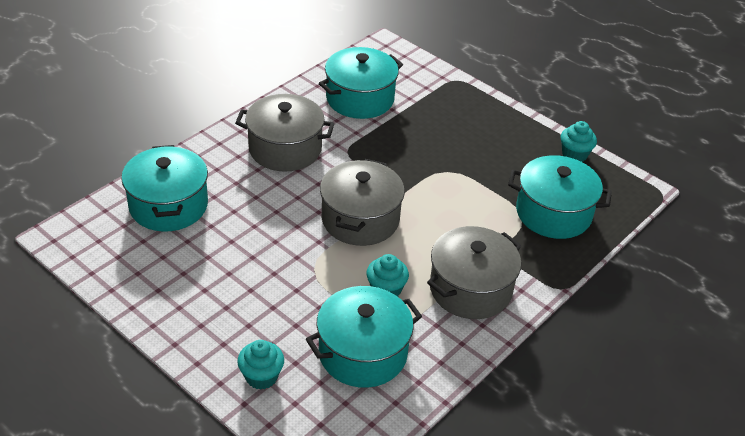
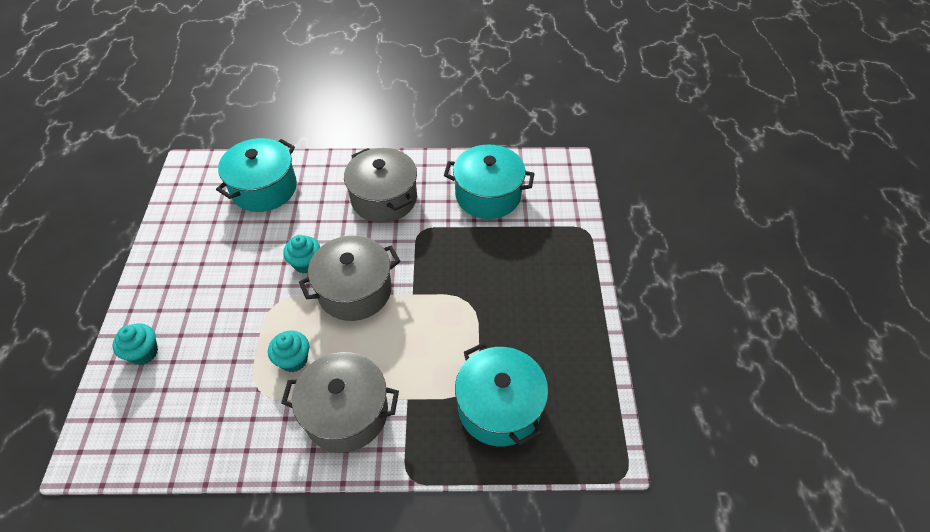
camera: 50 degrees right, 10 degrees up
turquoise pot [306,286,422,388] -> none
turquoise cupcake [561,121,597,162] -> turquoise cupcake moved to [283,235,320,273]

